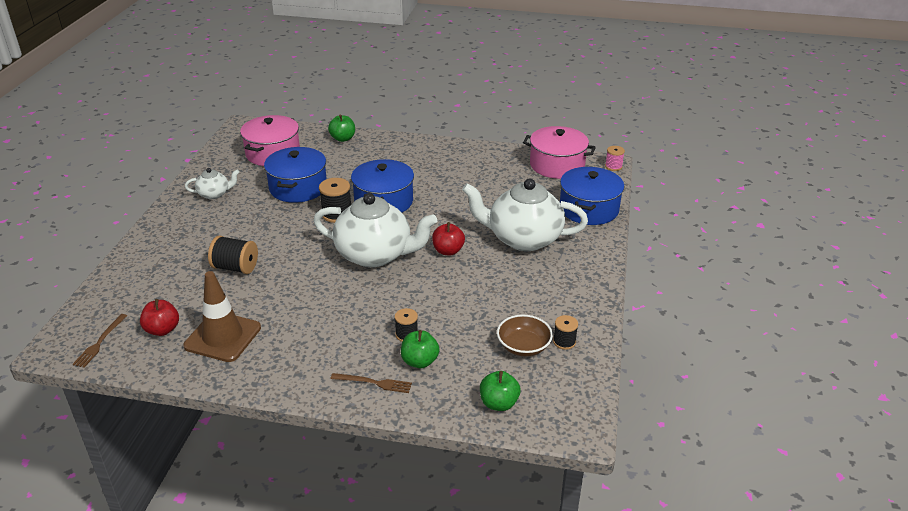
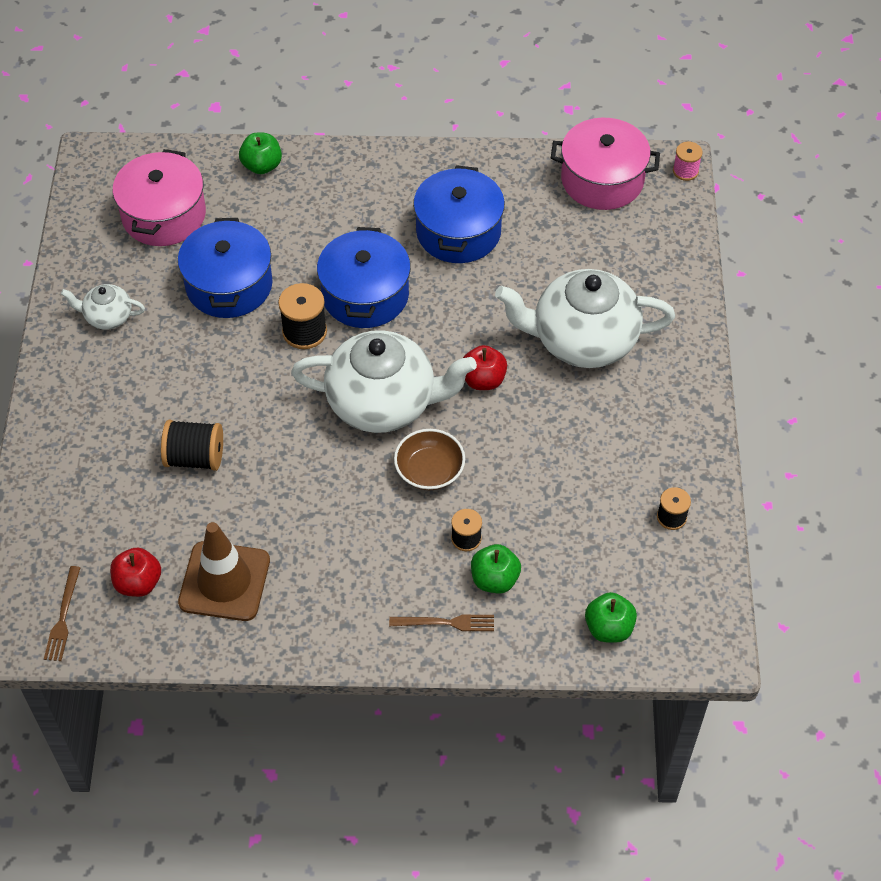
camera: 10 degrees left, 20 degrees up
white teapot [185,168,239,199] -> white teapot turned 150 degrees counterclockwise [61,284,145,330]
brown bowl [497,315,553,356] -> brown bowl moved to [394,429,465,490]
blue pot [560,167,624,225] -> blue pot moved to [413,165,505,263]

